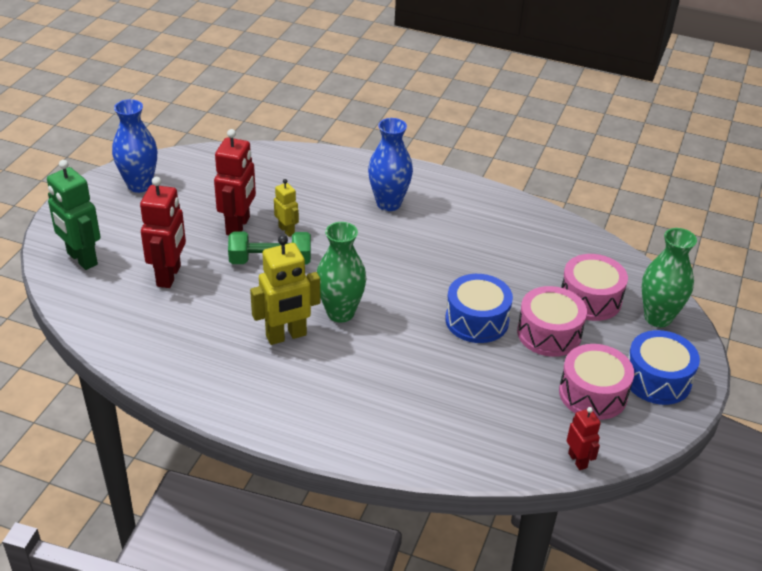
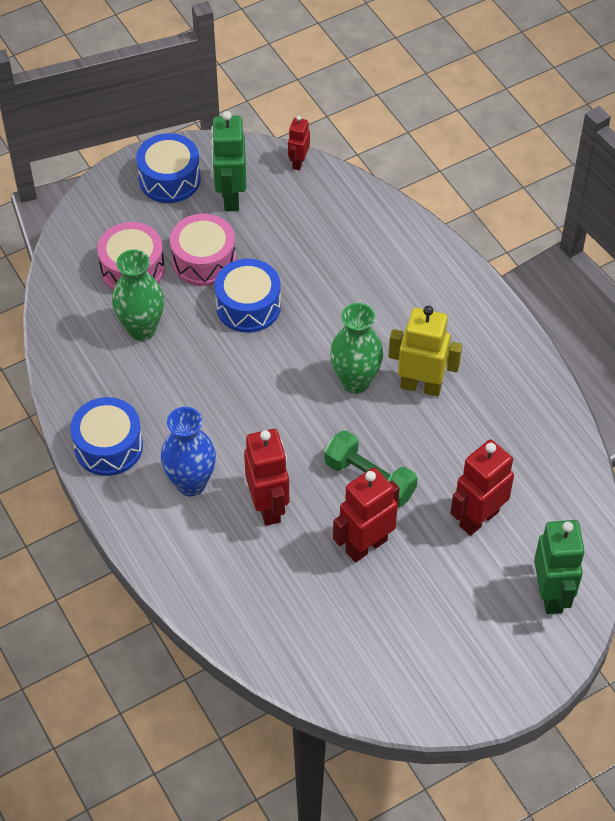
camera: 140 degrees left, 15 degrees up
blue vase [112,99,157,193] -> none
yellow robot [274,179,299,237] -> none
pink drum [559,344,634,420] -> green robot [211,111,246,211]
green vase [642,228,697,327] -> green vase moved to [112,249,164,341]
none -> blue drum [70,397,143,476]
none -> red robot [244,429,289,526]

